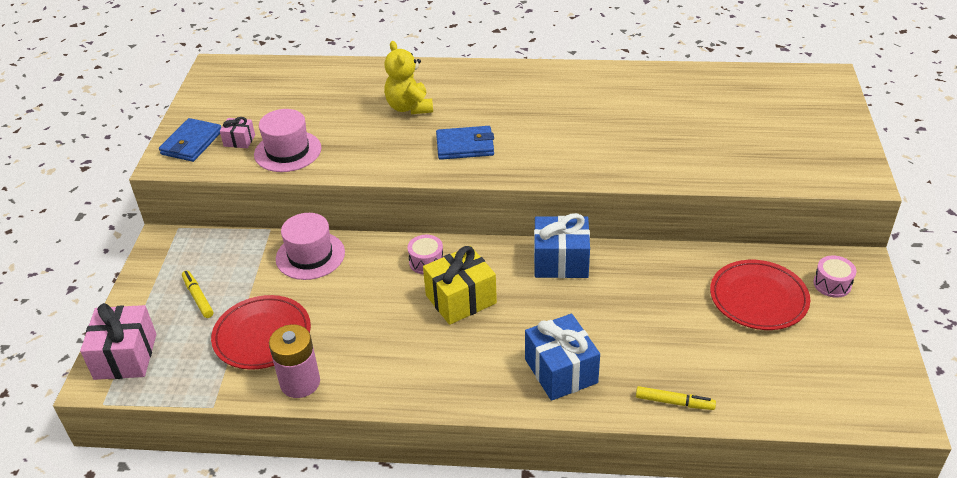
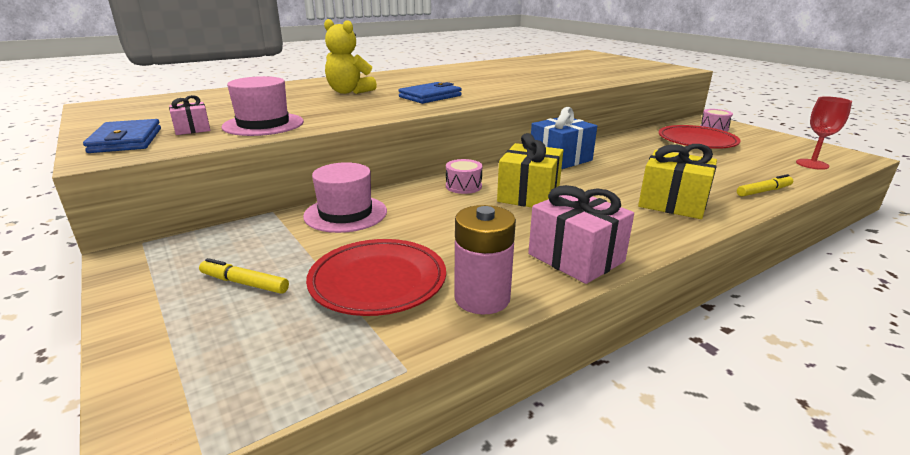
camera: 40 degrees left, 15 degrees down
pink gift [80,303,156,380] -> pink gift moved to [528,185,634,284]
blue gift [525,314,600,401] -> yellow gift [638,144,717,219]
none -> red goblet [796,96,852,170]

